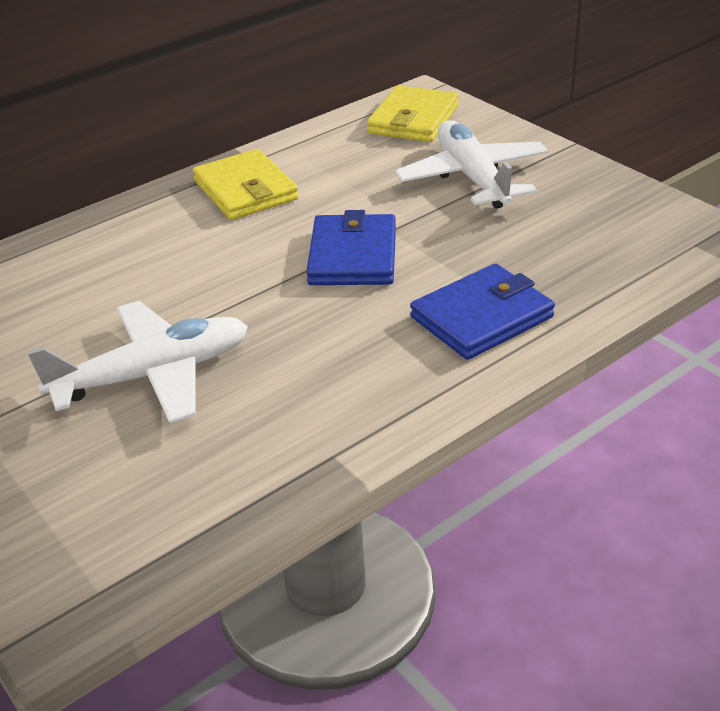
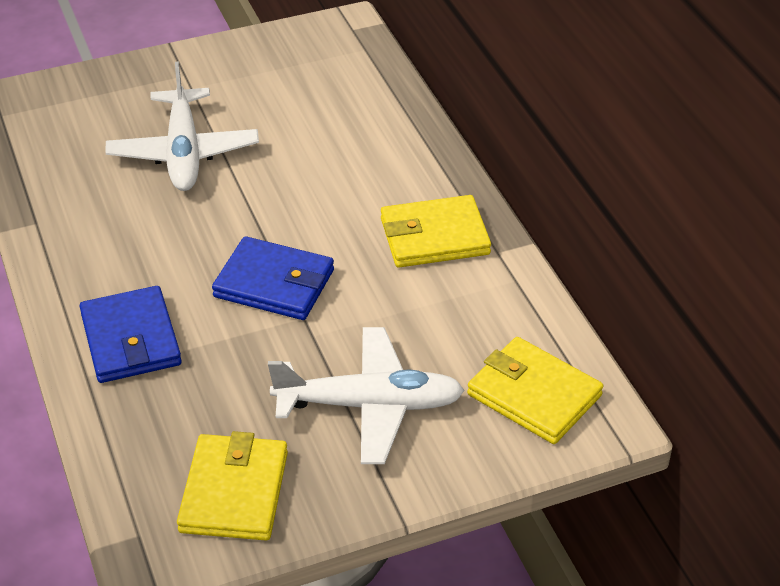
camera: 105 degrees right, 5 degrees up
none -> yellow wallet [177,431,288,541]

